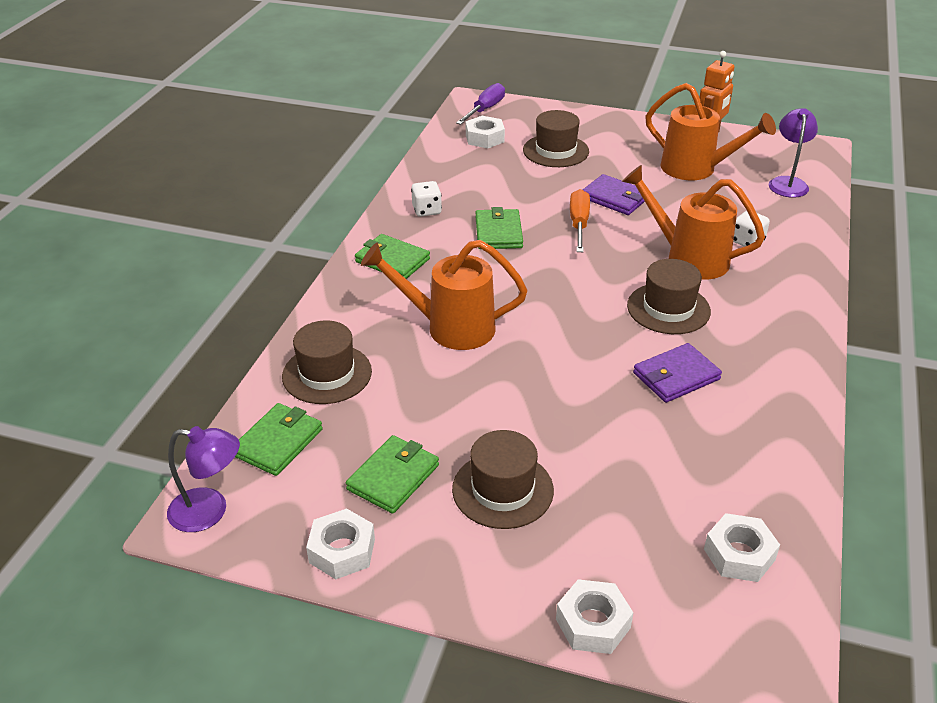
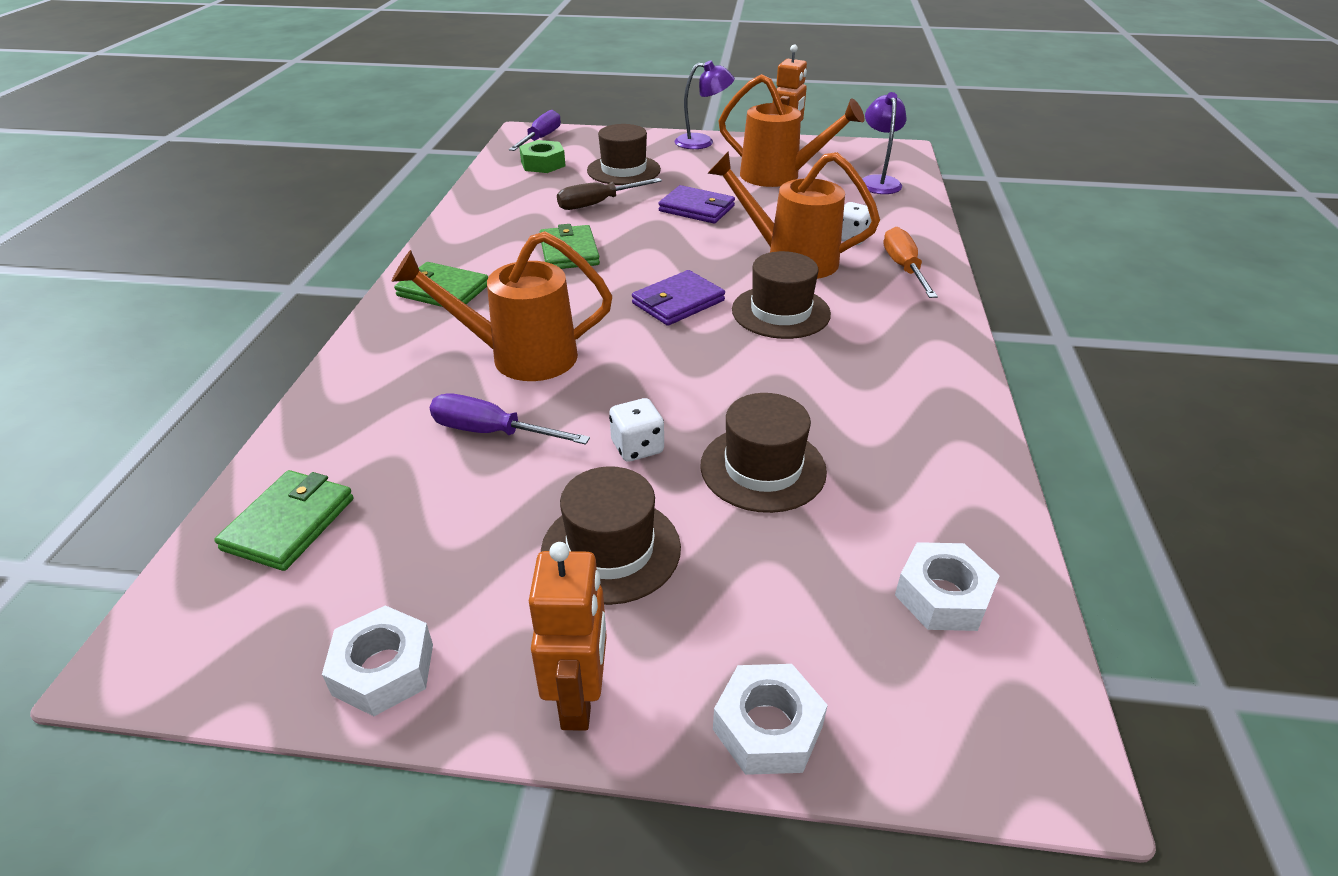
camera: 10 degrees left, 0 degrees up
purple lamp [167,426,240,532] -> purple lamp moved to [675,61,735,149]
brown hat [282,320,372,404] -> brown hat moved to [700,393,827,513]
green wallet [346,435,439,514] -> none
white dice [411,181,442,217] -> white dice moved to [609,398,664,462]
white nut [466,116,505,148] -> green nut [519,140,566,173]
orange screwdriver [570,189,590,252] -> orange screwdriver moved to [883,227,938,298]
purple wallet [633,343,722,403] -> purple wallet moved to [632,270,725,326]
none -> purple screwdriver [430,393,590,445]
none -> orange robot [529,542,607,731]
none -> brown screwdriver [557,178,662,210]

